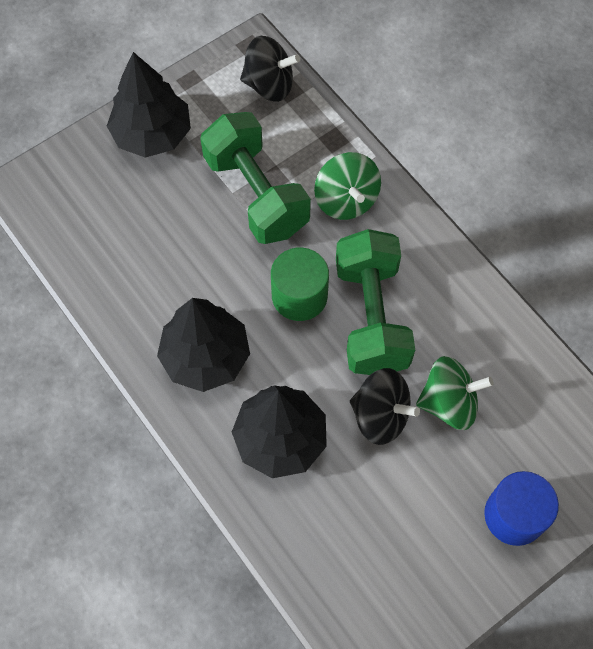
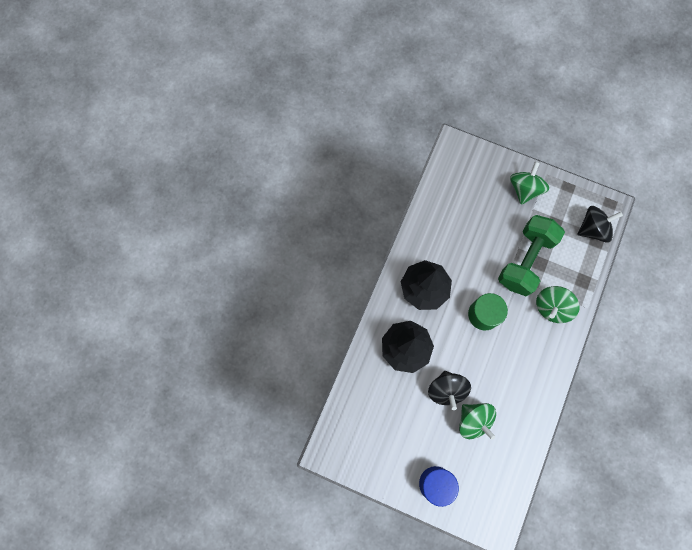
camera: 60 degrees right, 10 degrees up
black tree [107,52,191,158] -> green spinning top [510,161,549,205]
black spinning top [240,36,300,102] -> black spinning top turned 90 degrees counterclockwise [577,206,623,243]
green dumbbell [336,229,415,375] -> none

